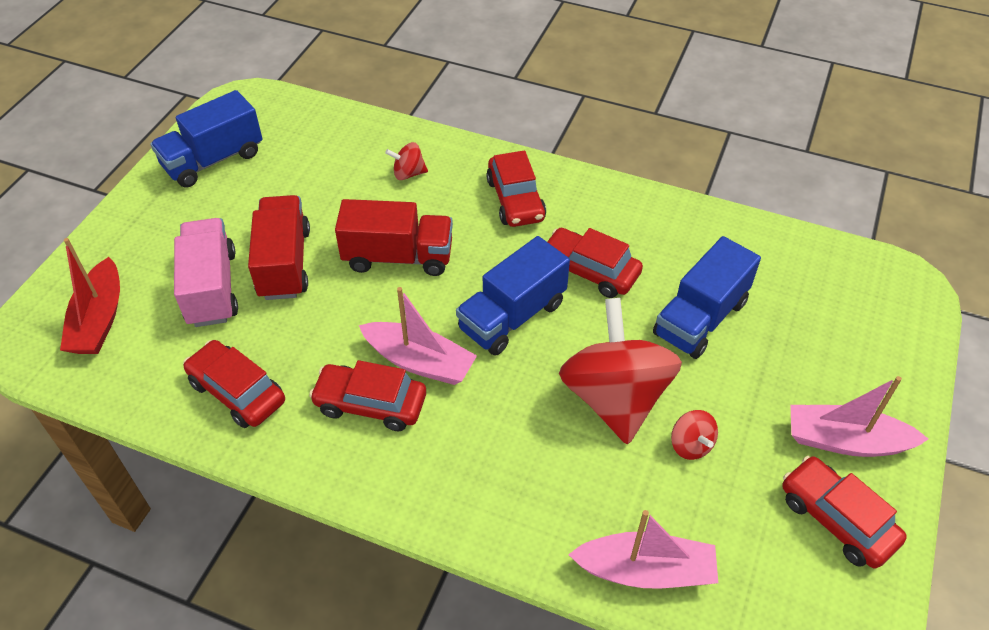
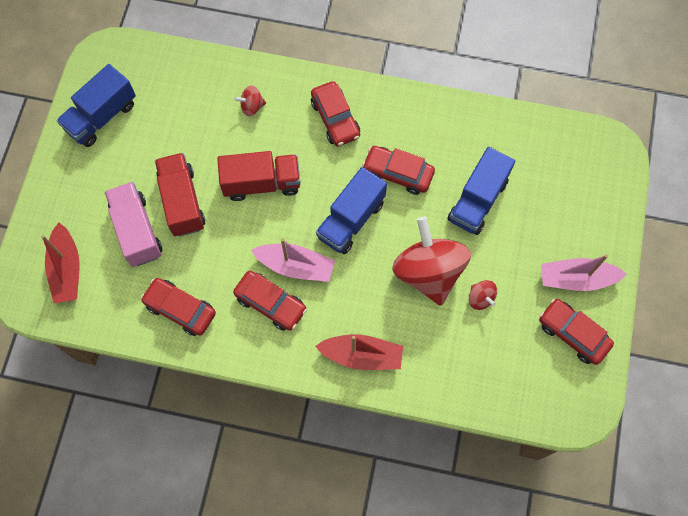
camera: 10 degrees left, 20 degrees up
red car [309,360,426,431] -> red car turned 150 degrees counterclockwise [233,271,307,331]
pink boat [568,510,718,589] -> none
none -> red boat [315,334,403,370]

